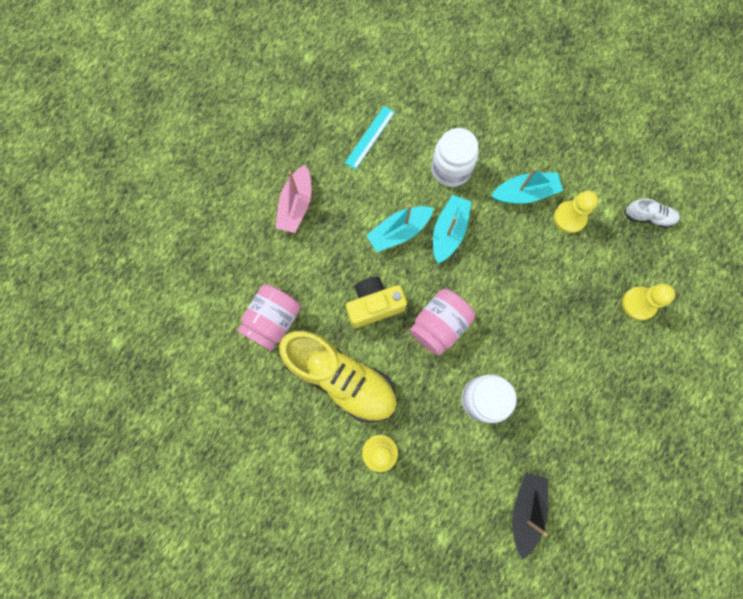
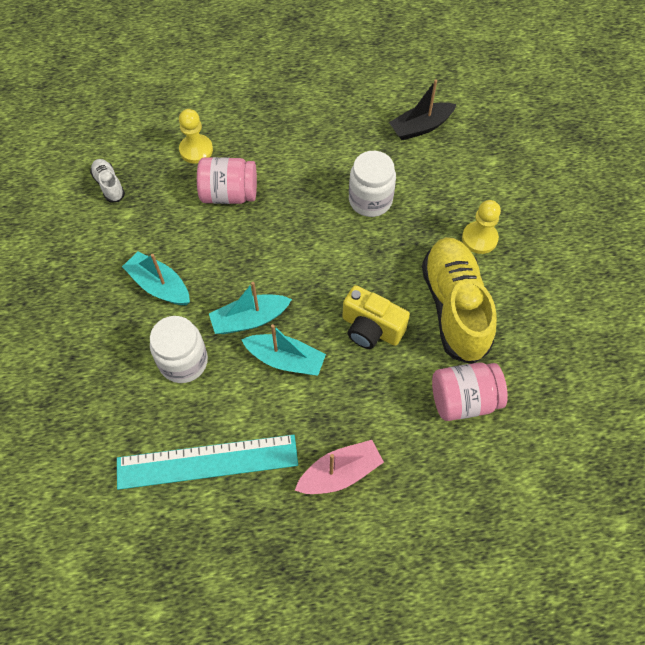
camera: 130 degrees left, 15 degrees down
turquoise ruler [345,106,395,170] -> turquoise ruler [117,435,298,490], size x1.85
pink jar [410,289,475,356] -> pink jar moved to [197,157,257,204]
yellow pawn [554,191,598,233] -> none

